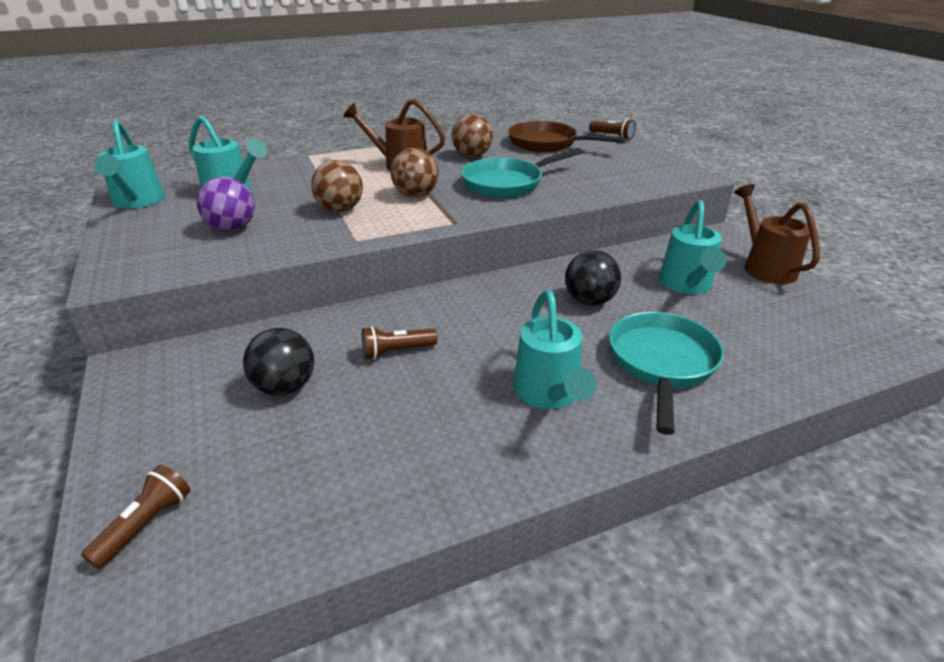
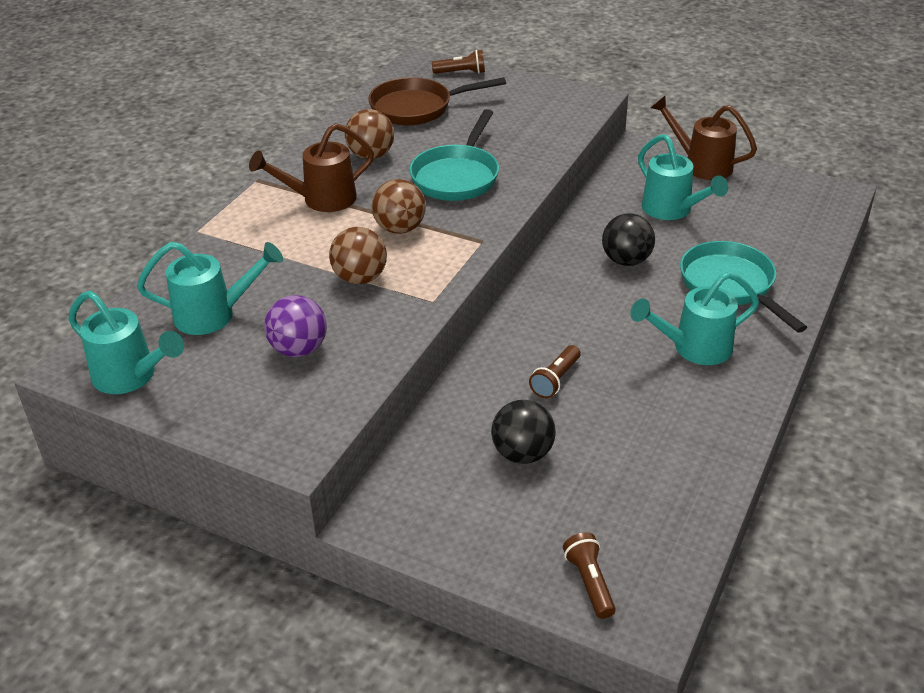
camera: 40 degrees left, 5 degrees up
turquoise watering can [513,290,597,409] -> turquoise watering can turned 120 degrees clockwise [630,272,759,365]

